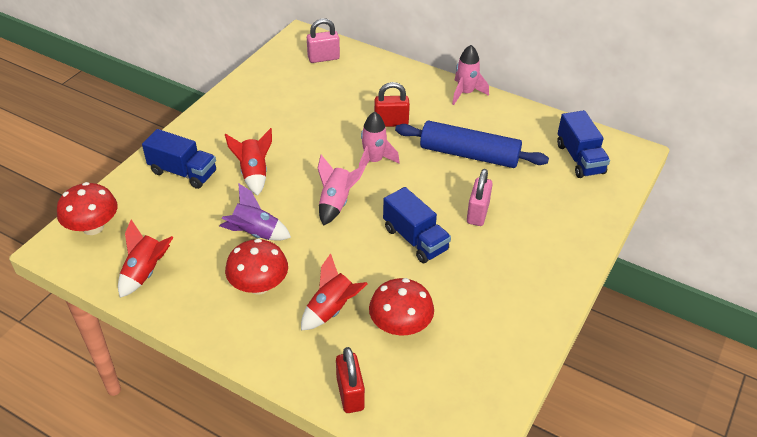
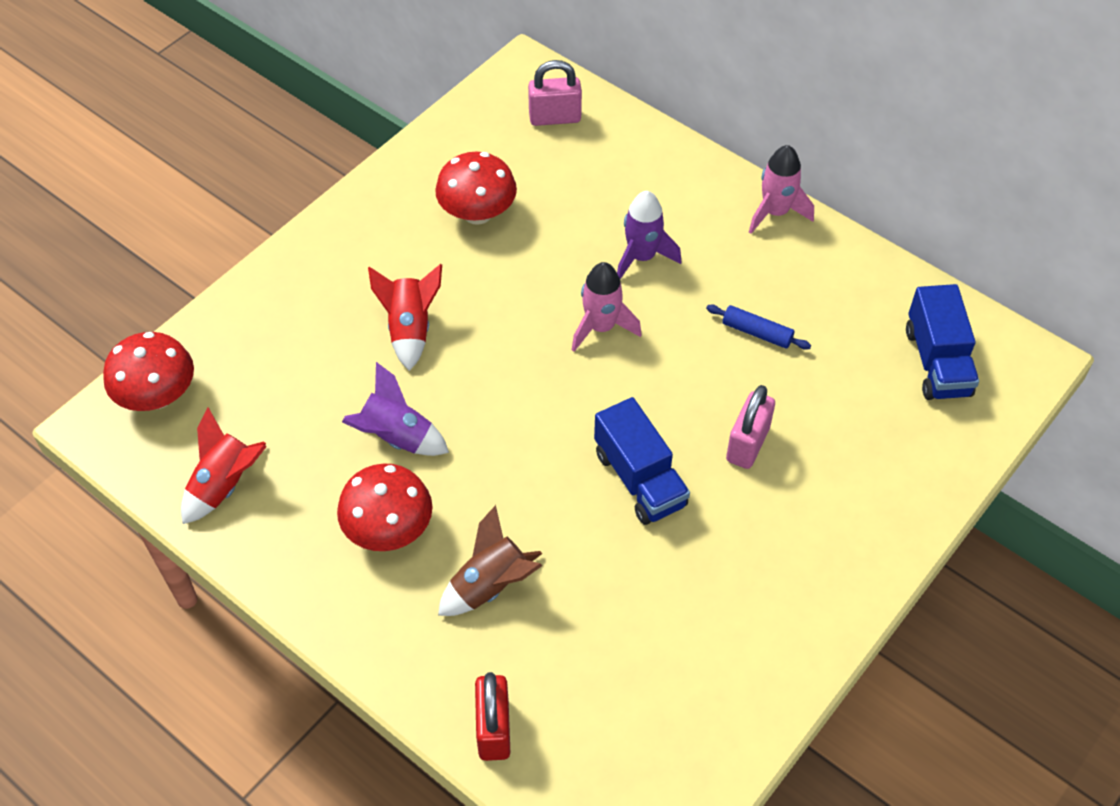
camera: 10 degrees right, 10 degrees up
blue truck [142,129,216,189] -> none
red rocket [301,253,368,330] -> brown rocket [438,505,542,616]
pink rocket [318,155,366,226] -> none
red mushroom [369,278,434,336] -> red mushroom moved to [435,152,517,225]
red padlock [374,82,410,127] -> purple rocket [617,191,681,279]
blue rolling pin [395,121,549,168] -> blue rolling pin [706,304,811,350], size x0.44

